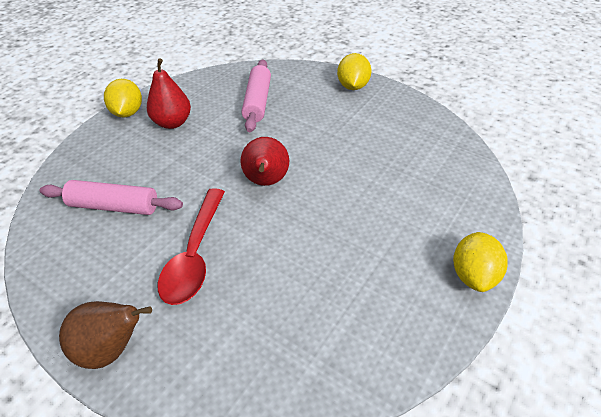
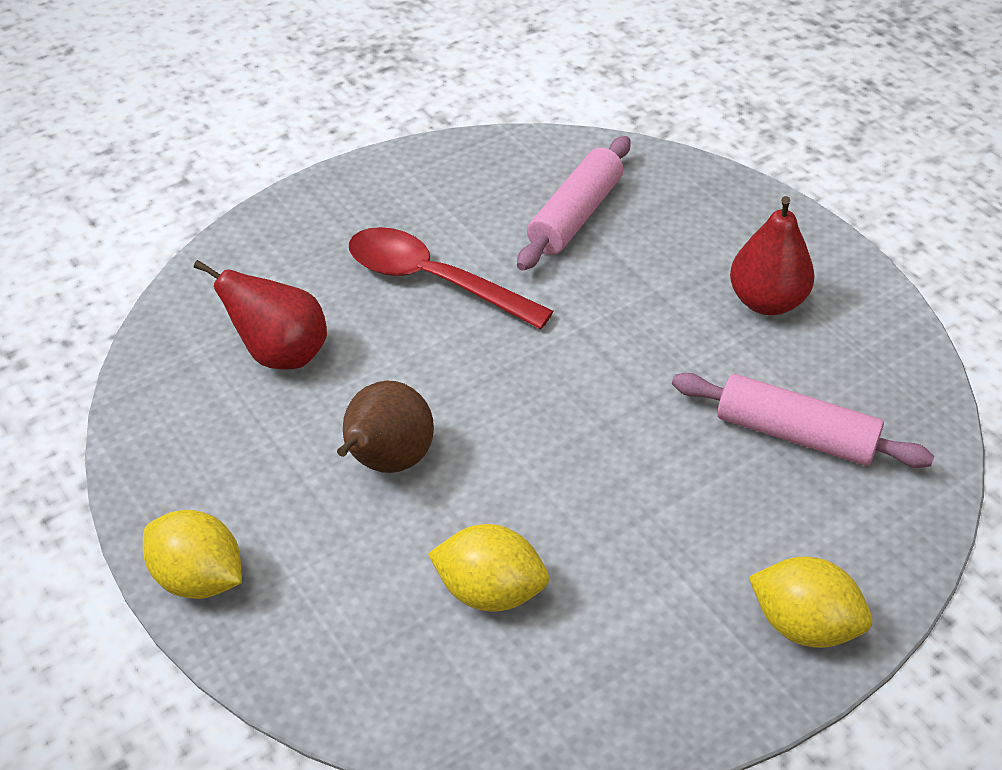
camera: 110 degrees right, 0 degrees up
brown pear [59,301,152,369] -> brown pear moved to [337,380,434,473]
yellow lemon [104,79,142,117] -> yellow lemon moved to [428,524,549,611]
red pear [241,137,289,186] -> red pear moved to [194,260,327,369]

